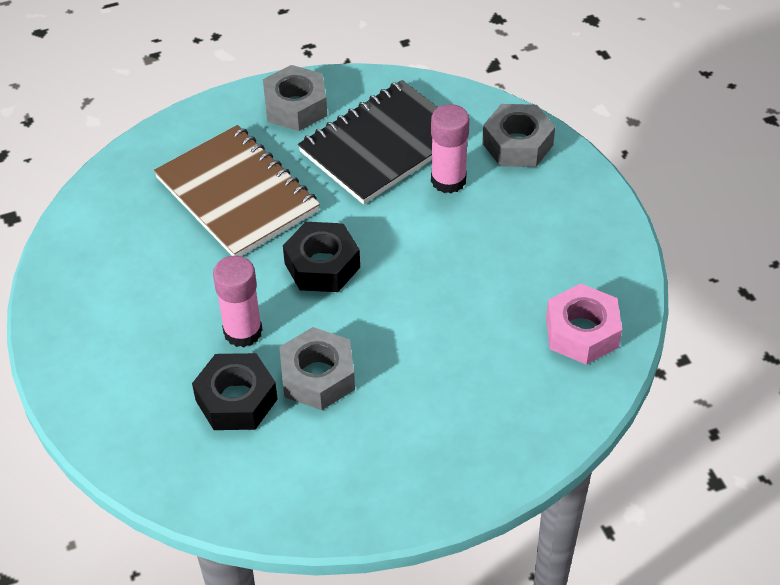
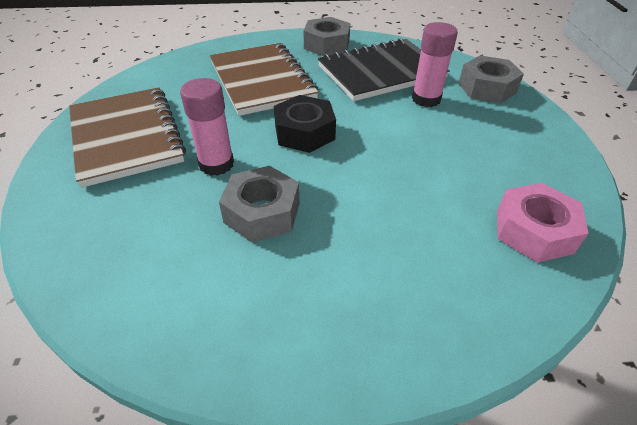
camera: 15 degrees right, 5 degrees down
black nut [192,353,278,430] -> none
none -> brown notebook [69,87,186,188]

